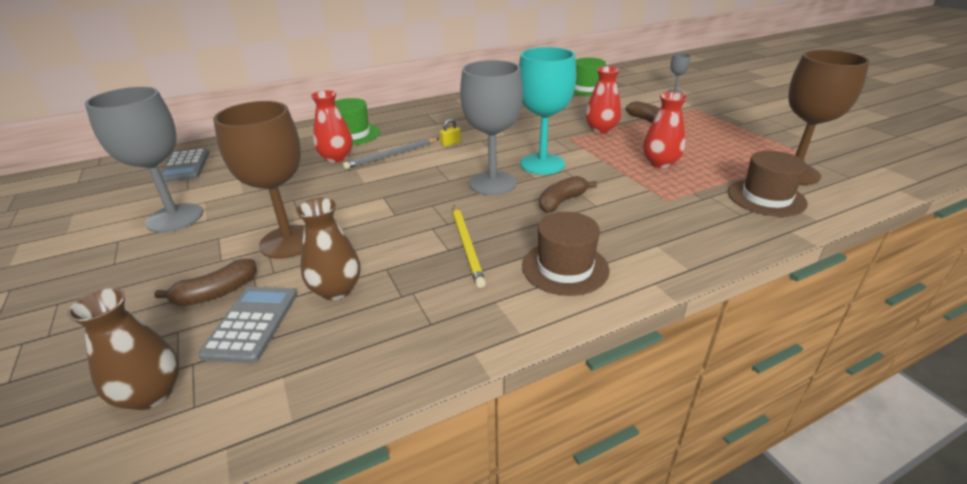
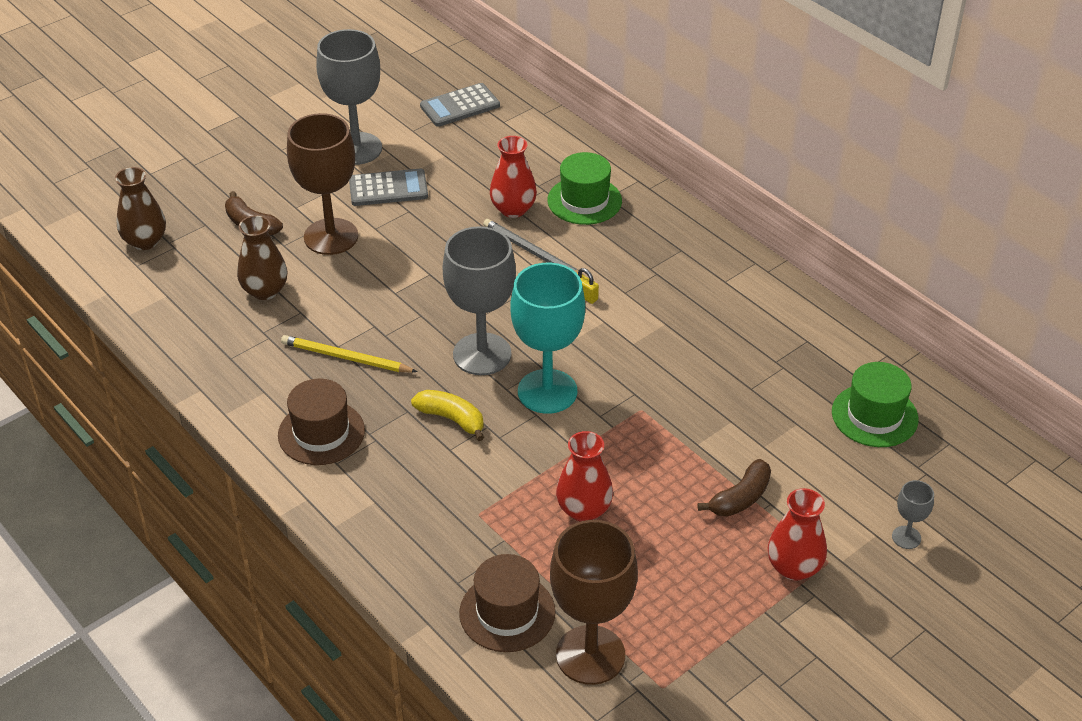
camera: 75 degrees right, 10 degrees up
grey calculator [198,286,297,363] -> grey calculator moved to [349,169,428,206]
yellow pencil [453,205,486,288] -> yellow pencil turned 45 degrees clockwise [281,335,418,372]
brown banana [539,176,597,213] -> yellow banana [411,390,484,441]
red vase [585,66,621,134] -> red vase moved to [768,488,827,581]

